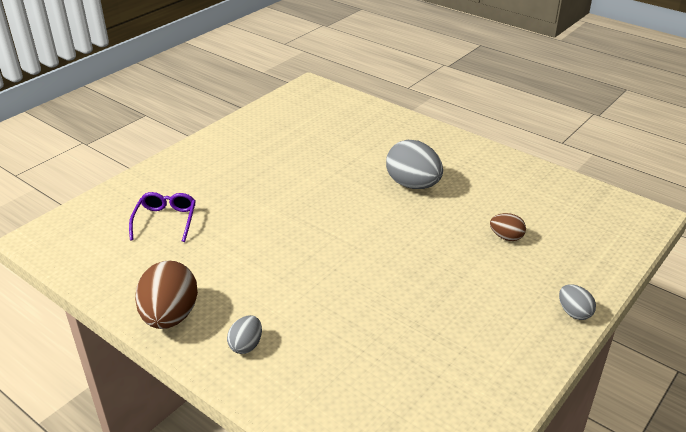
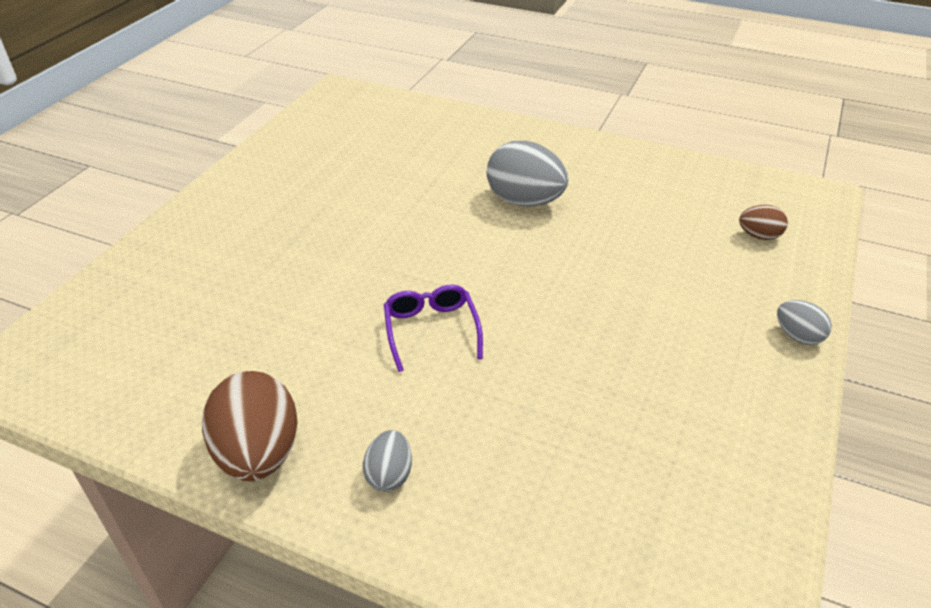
camera: 15 degrees left, 5 degrees up
purple glasses [129,192,196,242] -> purple glasses moved to [384,285,483,372]
brown egg [490,213,526,241] -> brown egg moved to [739,205,788,240]

